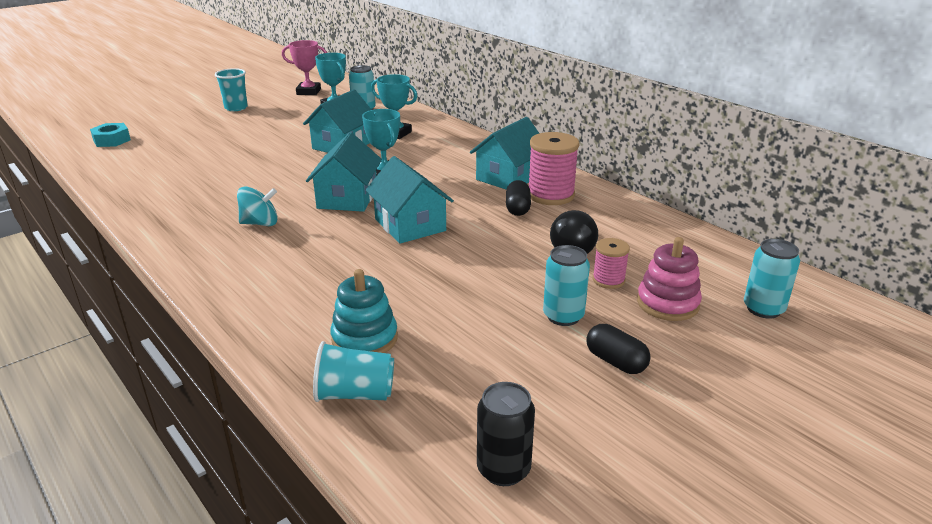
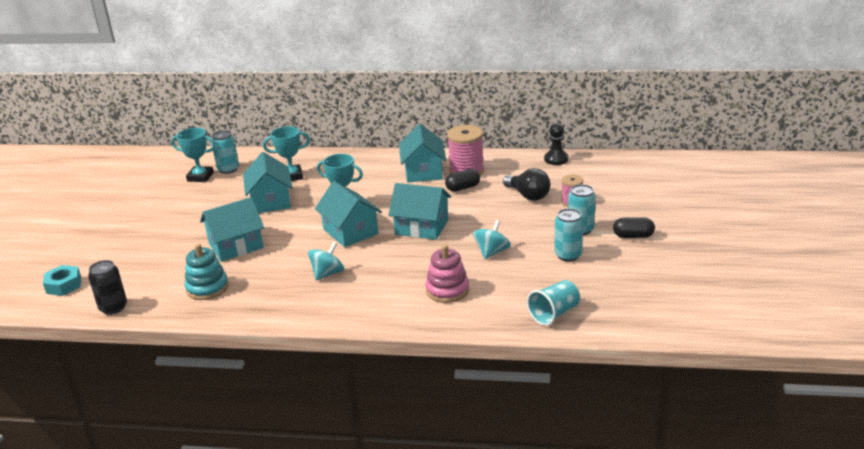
camera: 40 degrees left, 0 degrees up
turquoise cup [215,68,248,111] -> none
pink trophy [282,40,327,95] -> none
turquoise stacking toy [330,269,398,353] -> turquoise stacking toy moved to [185,244,229,300]
black can [477,382,535,486] -> black can moved to [88,260,127,315]
black capsule [506,180,531,216] -> black capsule turned 75 degrees counterclockwise [445,169,480,191]
pink stacking toy [637,237,702,321] -> pink stacking toy moved to [425,245,469,303]
turquoise can [744,239,800,319] -> turquoise can moved to [554,208,583,262]
none -> turquoise house [200,197,264,262]
none -> turquoise spinning top [473,220,511,259]
none -> black pawn [544,123,569,165]

